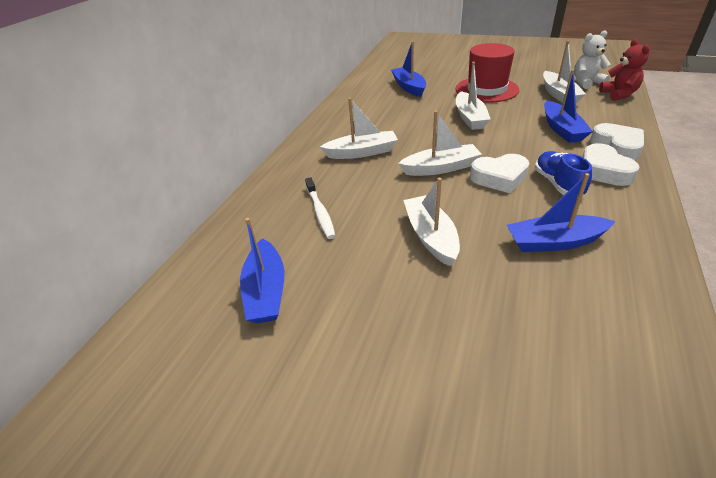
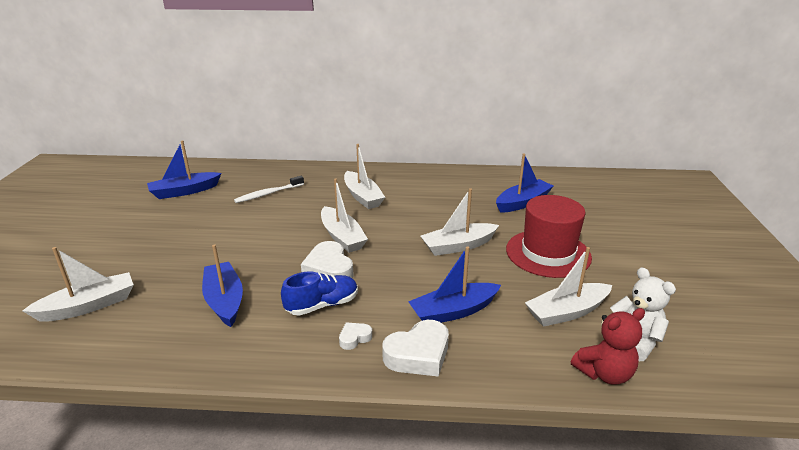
camera: 70 degrees right, 10 degrees down
white boat [403,178,460,266] -> white boat moved to [22,247,134,322]
white heart [582,143,640,186] -> white heart [339,322,372,350], size x0.51

